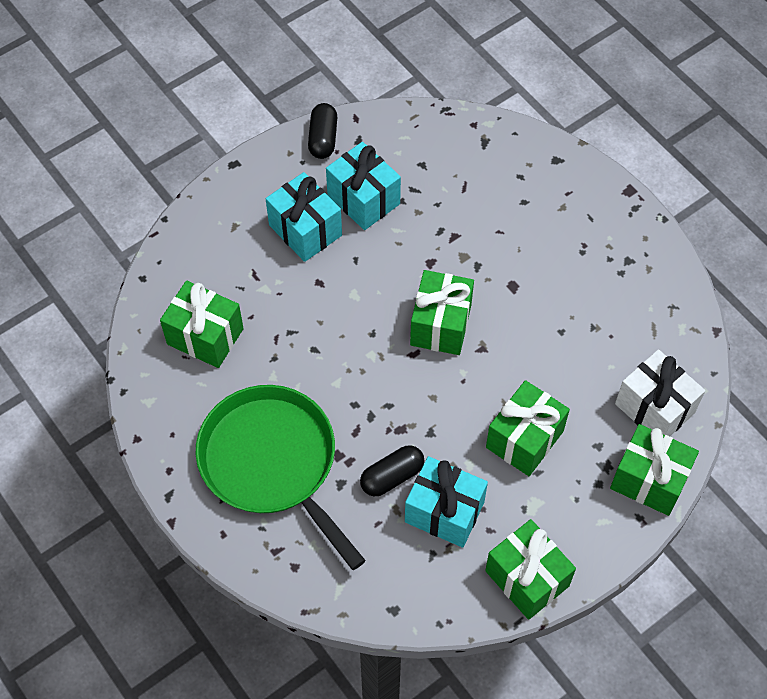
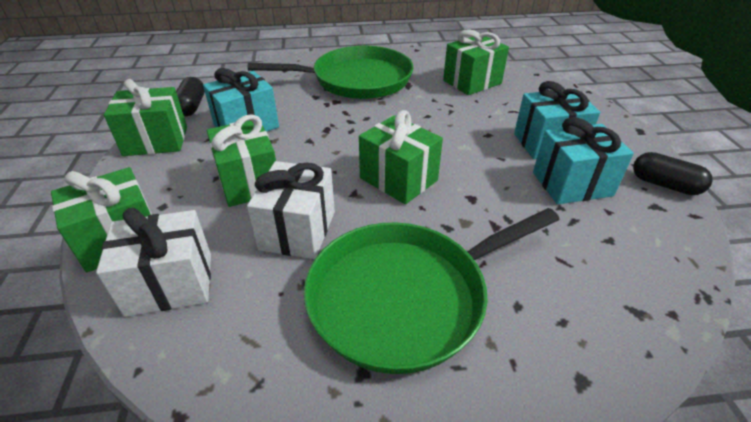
camera: 120 degrees right, 20 degrees down
black capsule [360,445,425,496] -> black capsule moved to [176,77,205,116]
none -> white gift [247,161,335,259]
none -> green pan [304,208,560,374]

